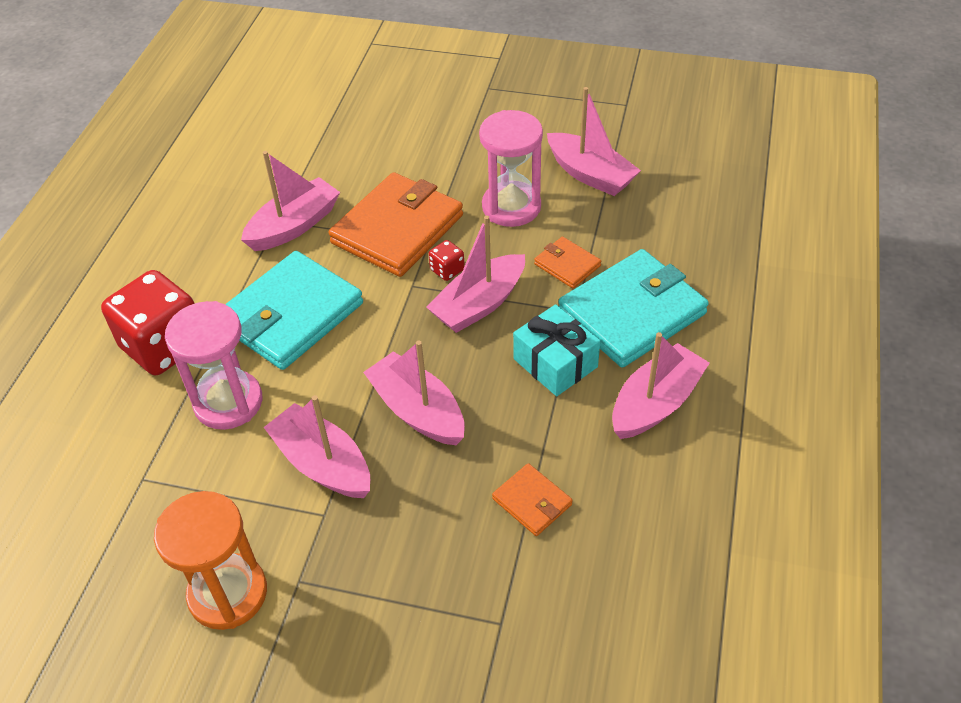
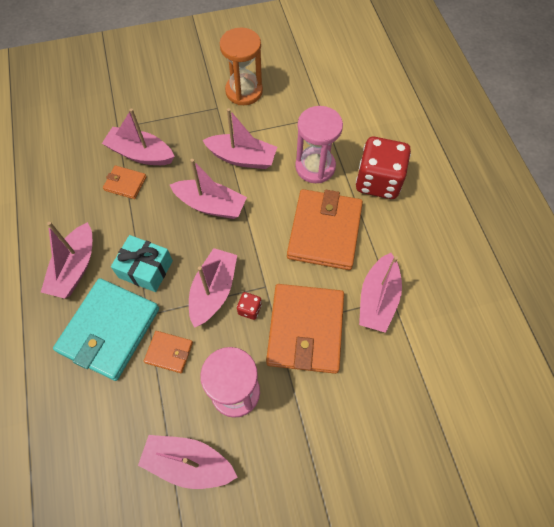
camera: 150 degrees right, 15 degrees up
turquoise wallet [225,251,363,370] -> orange wallet [287,189,363,270]
none -> pink boat [102,109,175,165]

